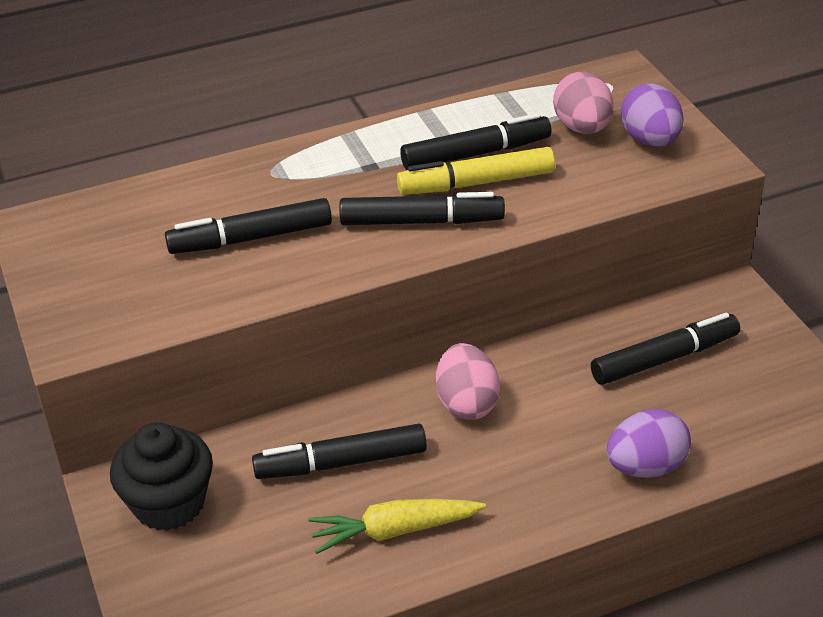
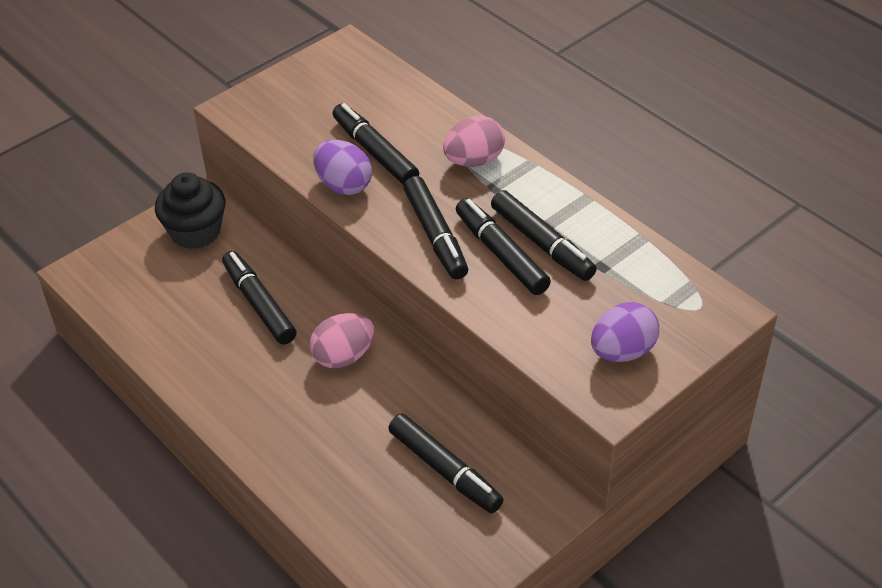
camera: 70 degrees right, 5 degrees up
yellow carrot [308,499,486,554] -> none
yellow marker [397,147,555,195] -> black marker [456,198,551,295]
pink egg [553,72,613,134] -> pink egg moved to [443,116,505,167]
purple egg [607,409,691,478] -> purple egg moved to [313,140,372,195]

